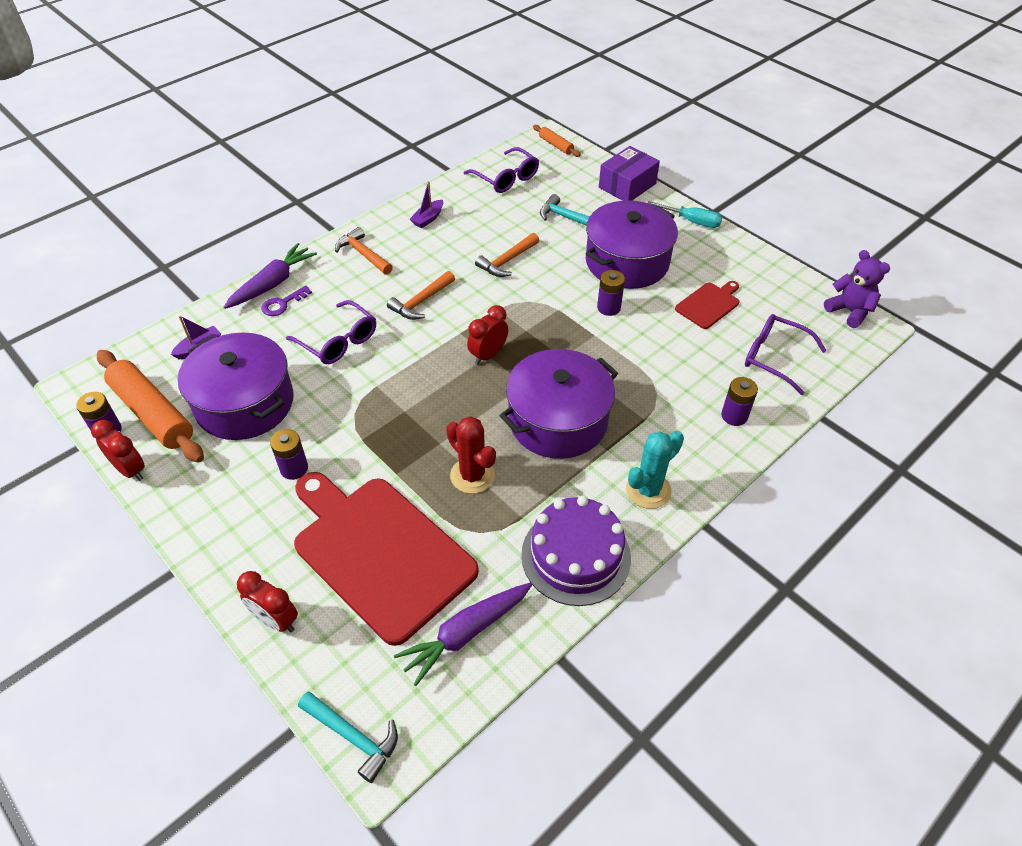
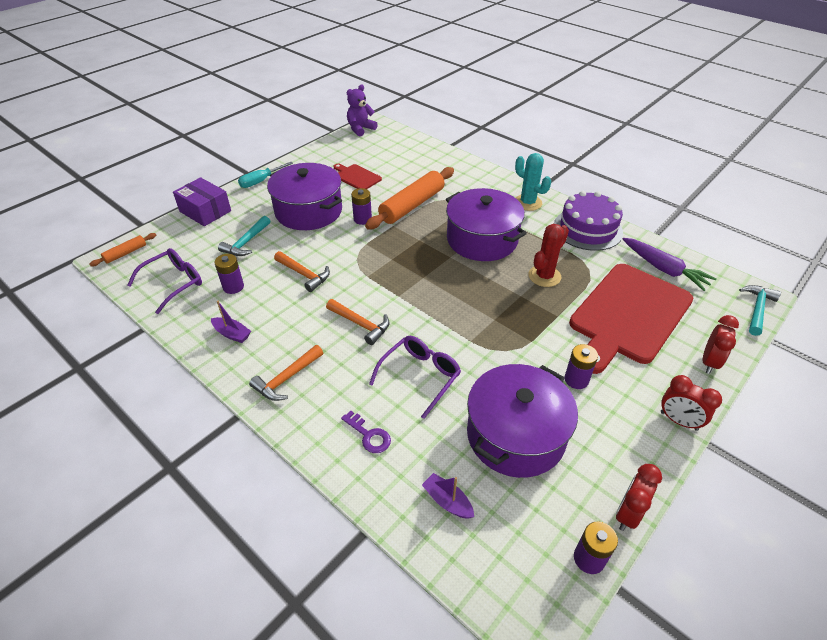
camera: 95 degrees left, 5 degrees down
orange rolling pin [97,350,204,463] -> orange rolling pin moved to [365,167,454,229]
purple carrot [224,243,317,309] -> none
red clock [467,305,508,365] -> red clock moved to [661,375,722,431]
turquoise screwdriver [648,201,723,228] -> turquoise screwdriver turned 150 degrees counterclockwise [238,162,293,188]
purple battery [721,377,758,426] -> purple battery moved to [214,254,244,294]
purple glasses [745,314,827,395] -> none

